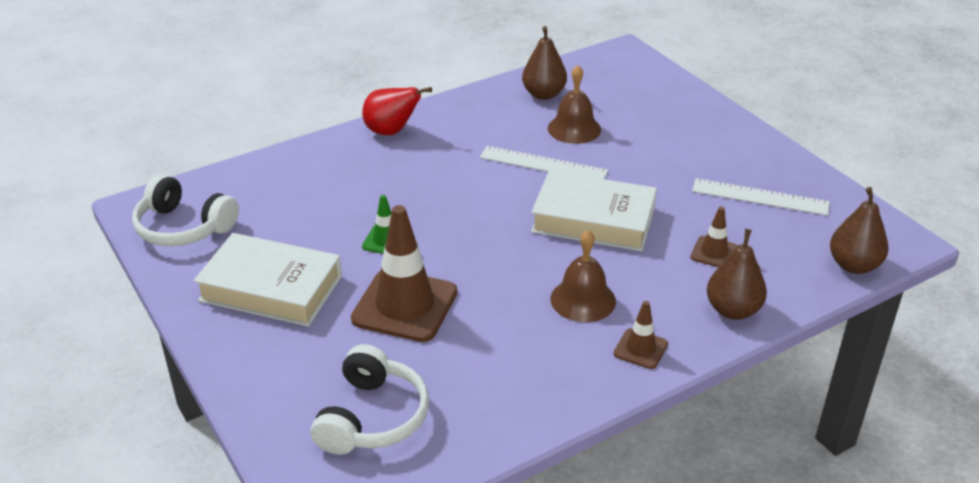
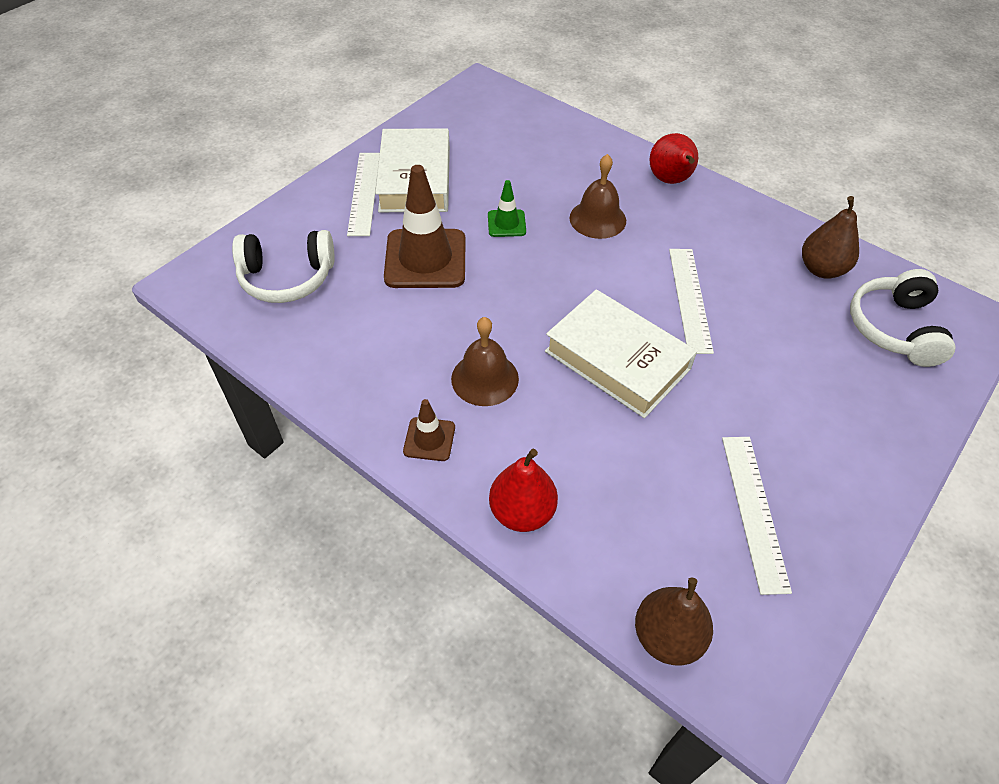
camera: 70 degrees right, 15 degrees up
white headphones [132,174,239,246] -> white headphones moved to [850,269,956,367]
white book [531,171,657,251] -> white book turned 45 degrees counterclockwise [545,289,697,418]
brown bell [548,65,601,144] -> brown bell moved to [569,154,626,239]
brown traffic cone [690,206,737,267] -> none
brown pear [707,229,767,320] -> red pear [489,449,558,532]
none -> white ruler [347,153,380,236]

